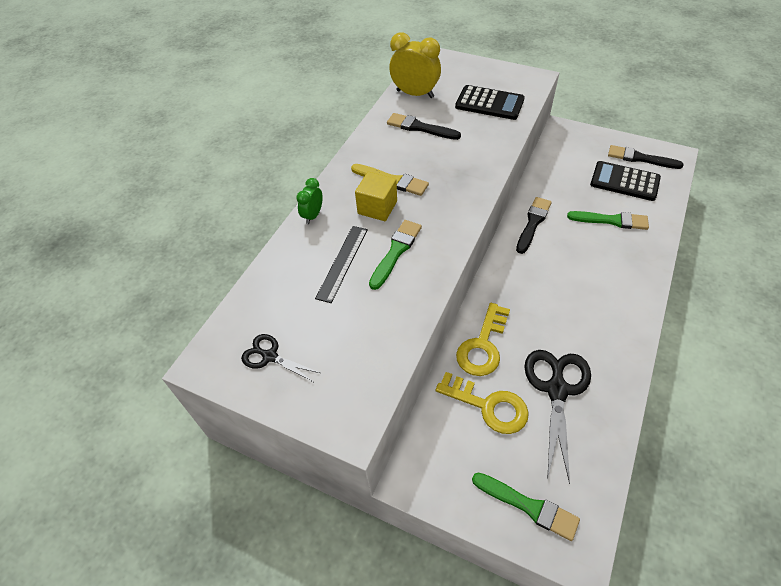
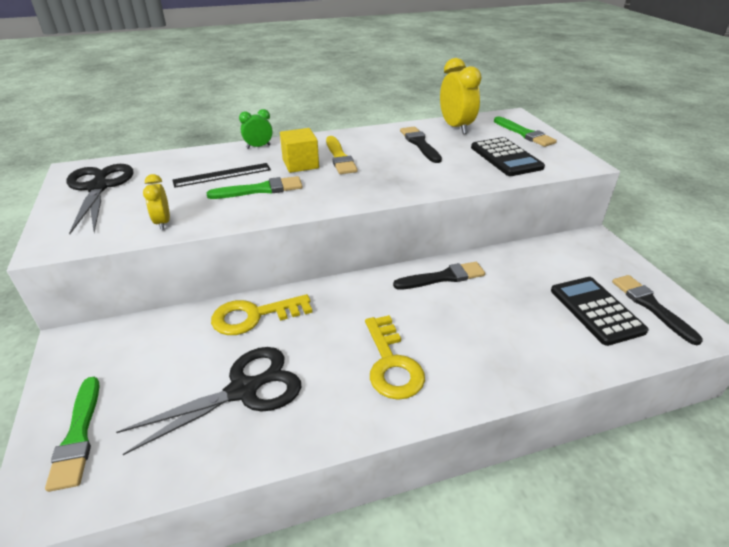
camera: 45 degrees right, 15 degrees down
black scissors [241,334,320,382] -> black scissors [67,164,133,234], size x1.80
yellow key [436,372,529,434] -> yellow key moved to [365,315,425,400]
green brush [567,211,649,230] -> green brush moved to [494,116,557,147]
none -> yellow clock [143,174,170,230]

